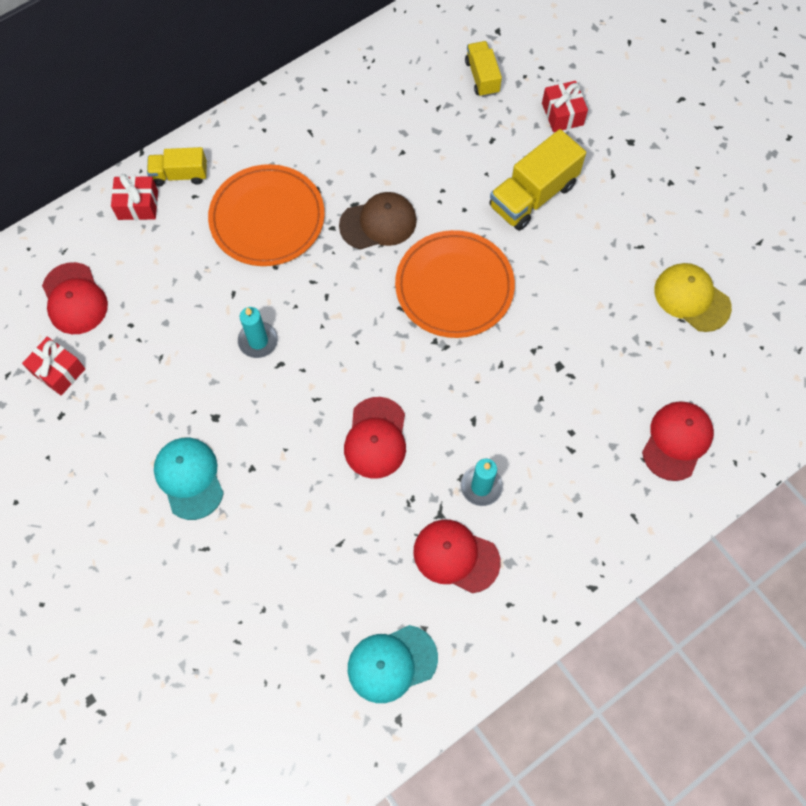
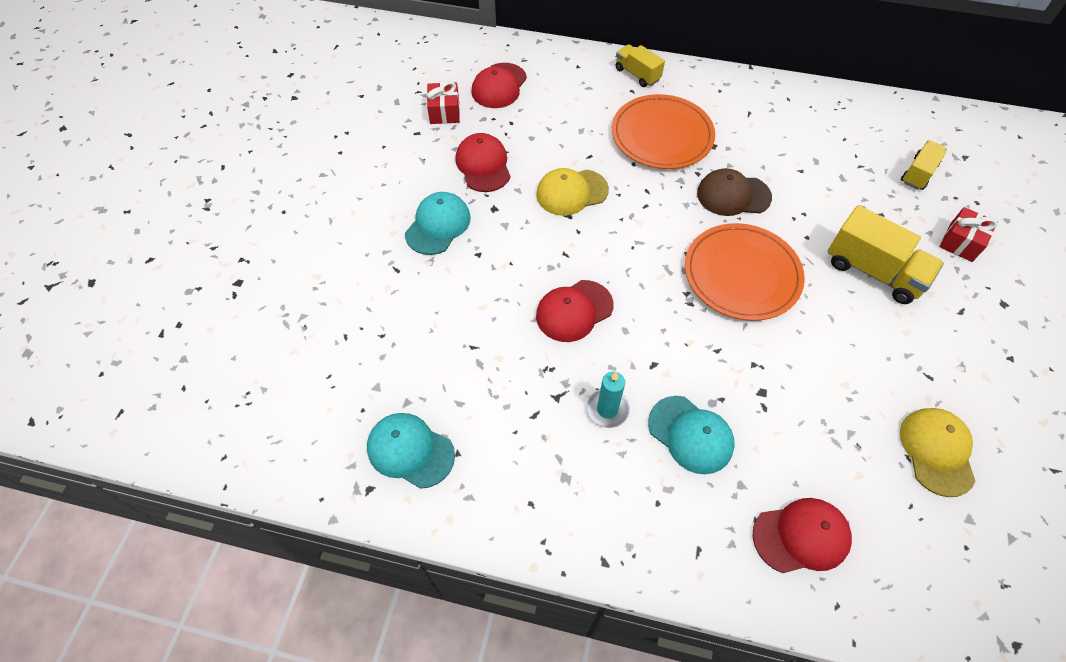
camera: 50 degrees right, 10 degrees down
red gift [111,174,158,220] -> none
turquoise candle [238,307,278,358] -> yellow cap [536,168,609,216]
brown cap [339,192,417,249] -> brown cap turned 150 degrees clockwise [697,168,772,216]
red cap [414,520,501,593] -> red cap moved to [455,133,511,192]
yellow truck [489,129,586,231] -> yellow truck turned 150 degrees counterclockwise [827,205,944,304]
none -> turquoise cap [648,396,735,474]

